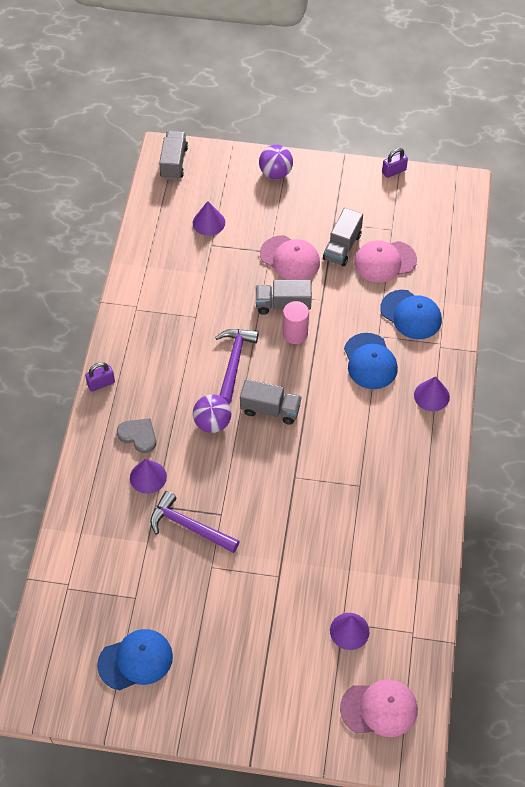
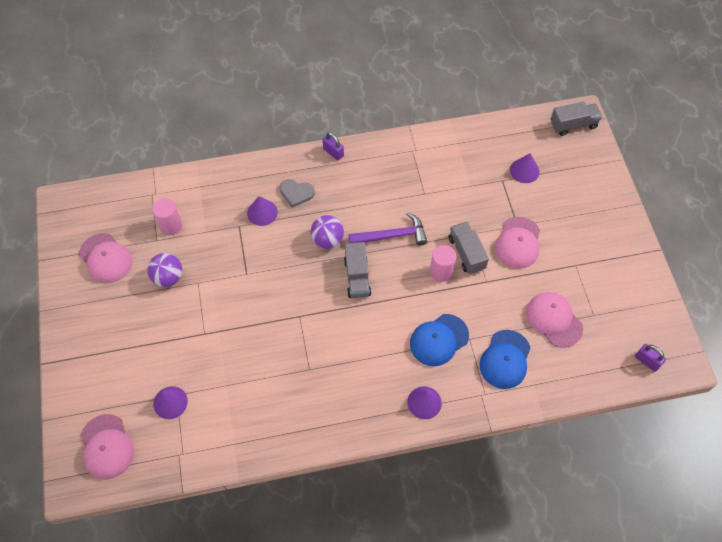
camera: 70 degrees right, 5 degrees up
blue cap [97,629,173,690] -> pink cap [79,233,132,283]
grey heart [117,418,156,453] -> grey heart turned 90 degrees clockwise [279,179,315,208]
purple hammer [150,491,240,553] -> none
purple ball [259,145,293,179] -> purple ball moved to [147,253,182,287]
grey truck [323,208,363,266] -> none
purple padlock [382,148,408,178] -> purple padlock moved to [635,344,666,372]
none -> pink cylinder [152,198,182,235]

